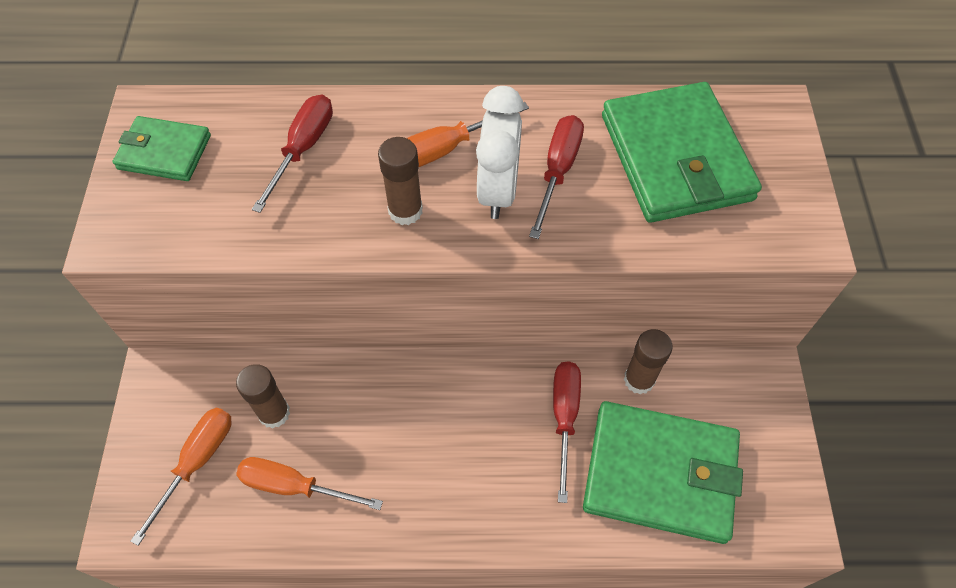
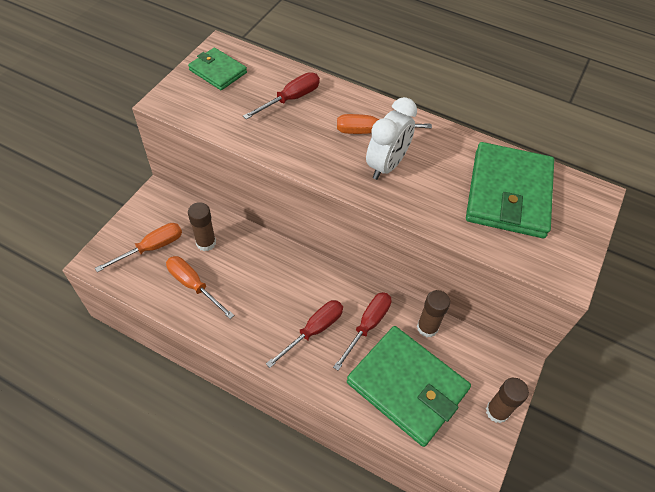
camera: 25 degrees right, 5 degrees down
brown glue stick [378,137,423,225] -> brown glue stick moved to [486,378,529,423]
red screwdriver [529,115,584,239] -> red screwdriver moved to [266,300,343,368]

